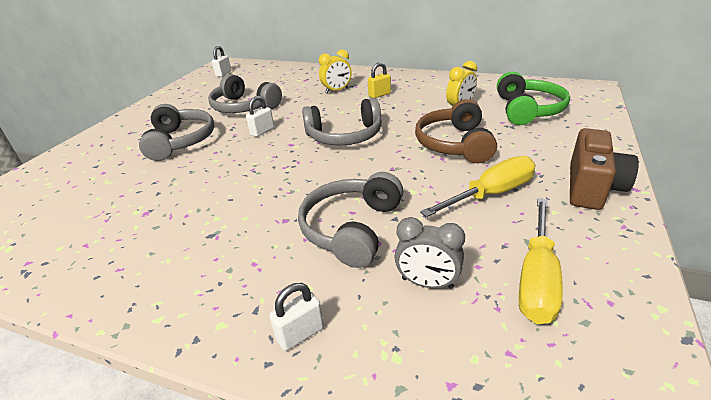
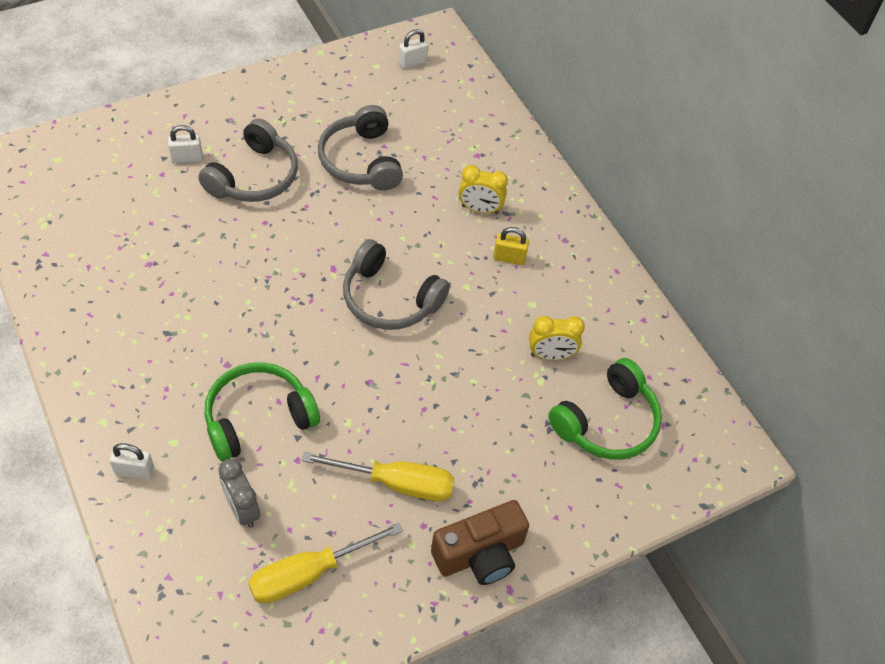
camera: 35 degrees right, 20 degrees up
white padlock [246,96,274,137] -> white padlock moved to [168,125,203,163]
grey headphones [298,172,404,268] -> green headphones [204,362,320,462]
brown headphones [415,99,497,163] -> none

